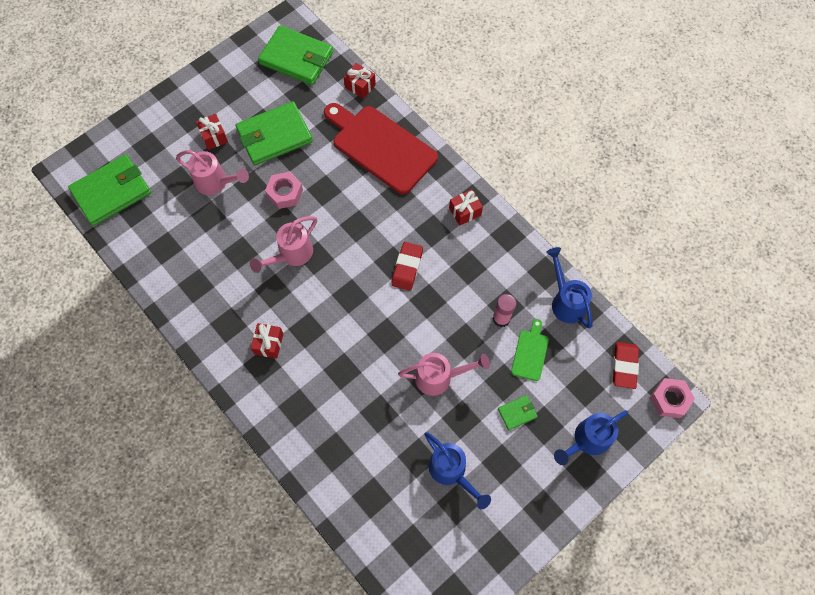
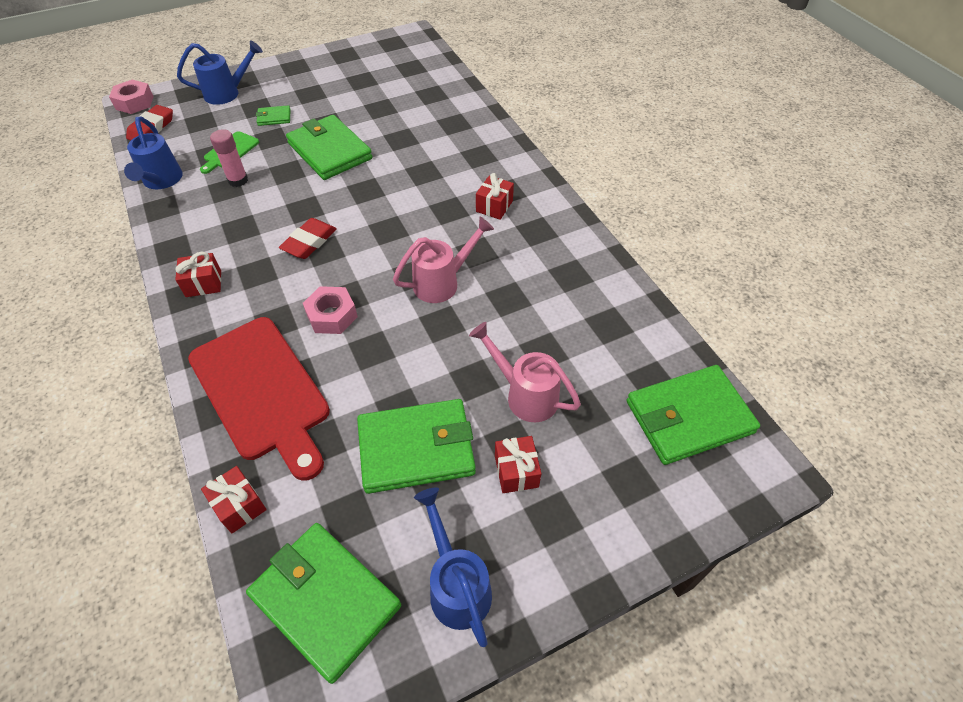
camera: 165 degrees left, 15 degrees down
pink nut [265,172,303,209] -> pink nut moved to [303,286,358,334]
pink watering can [398,353,490,396] -> green wallet [286,115,372,180]
blue watering can [424,432,491,509] -> blue watering can moved to [414,487,492,647]

